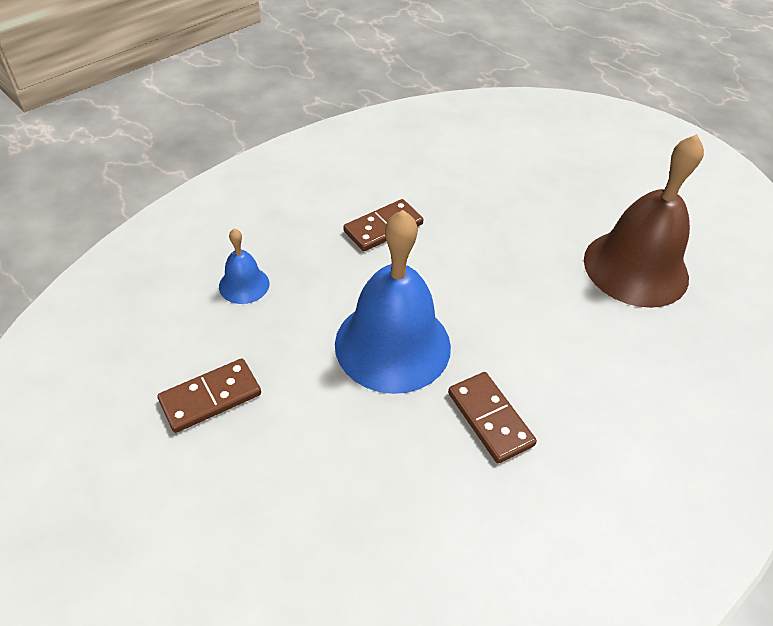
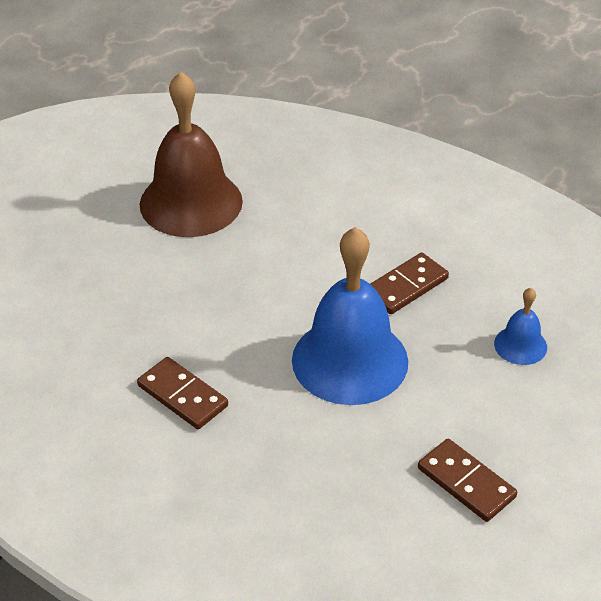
camera: 100 degrees left, 5 degrees down
blue bell [219,229,269,304] -> blue bell moved to [494,288,547,365]

